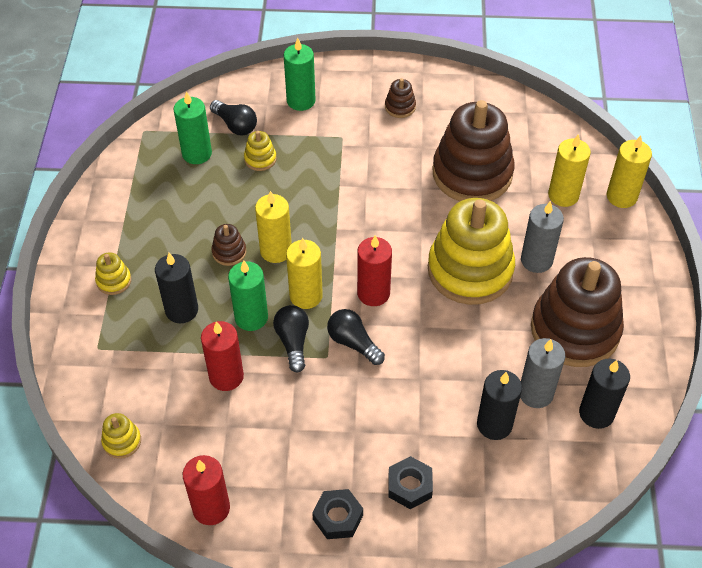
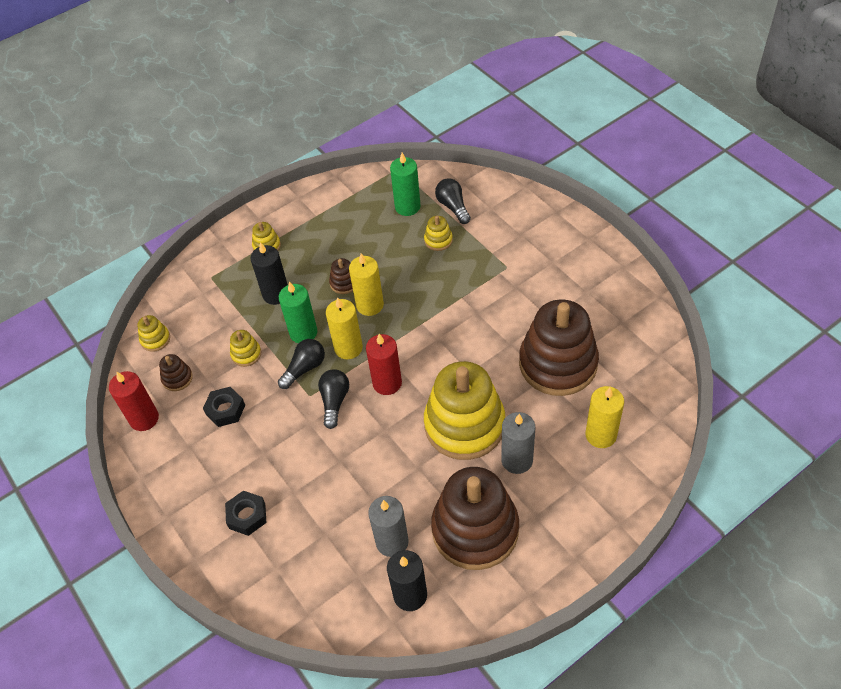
camera: 55 degrees right, 0 degrees up
red candle [201,321,244,391] -> yellow stacking toy [230,330,261,367]
black light bulb [210,100,257,135] -> black light bulb turned 150 degrees clockwise [435,178,471,224]
green candle [284,38,316,111] -> none
black nut [312,489,363,539] -> black nut moved to [203,387,245,427]
brown stacking toy [385,78,416,118] -> brown stacking toy moved to [159,354,193,391]
black candle [477,370,522,440] -> none
yellow candle [607,136,652,208] -> none

